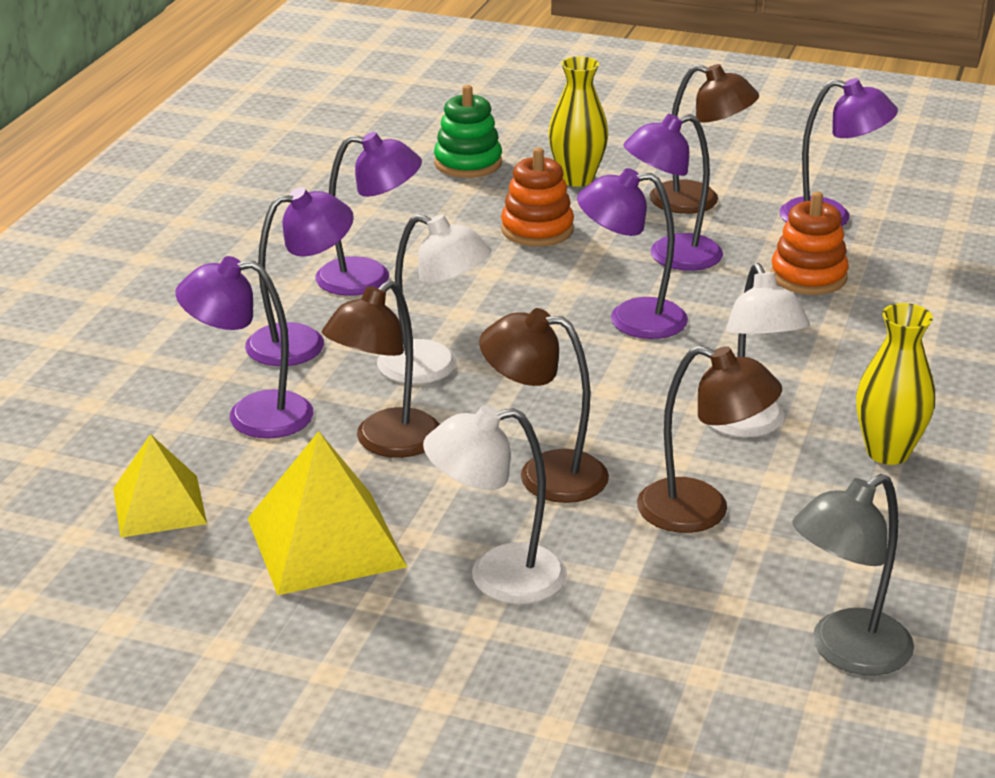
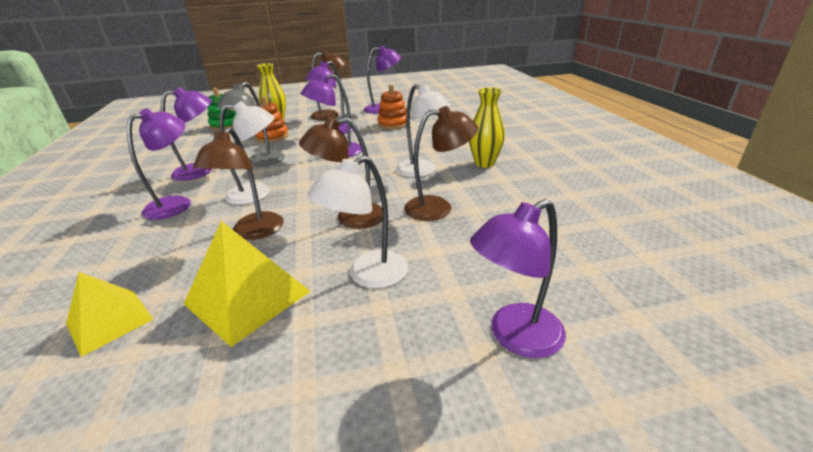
camera: 30 degrees left, 0 degrees up
purple lamp [175,256,314,439] -> purple lamp moved to [470,199,566,358]
grey lamp [792,474,914,676] -> grey lamp moved to [217,82,285,167]

